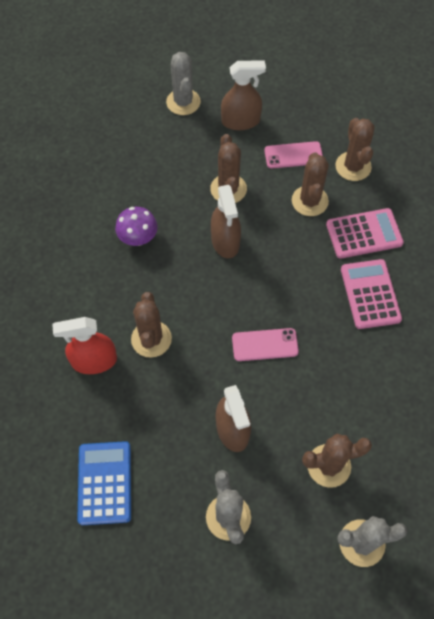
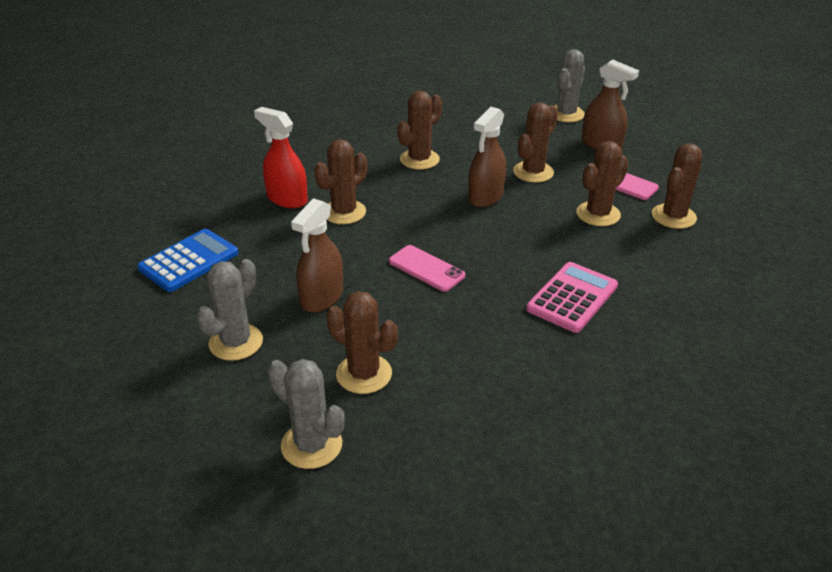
camera: 45 degrees right, 25 degrees down
purple mushroom [115,207,158,246] -> brown cactus [397,91,442,170]
pink calculator [326,208,404,259] -> none

